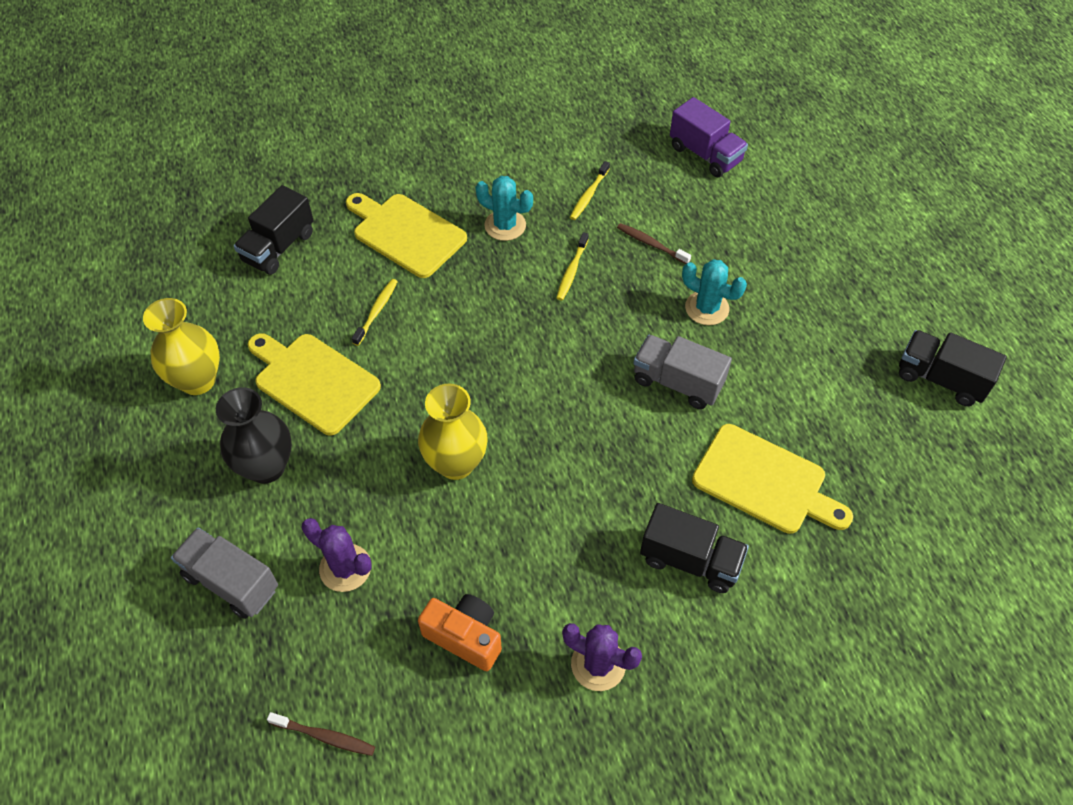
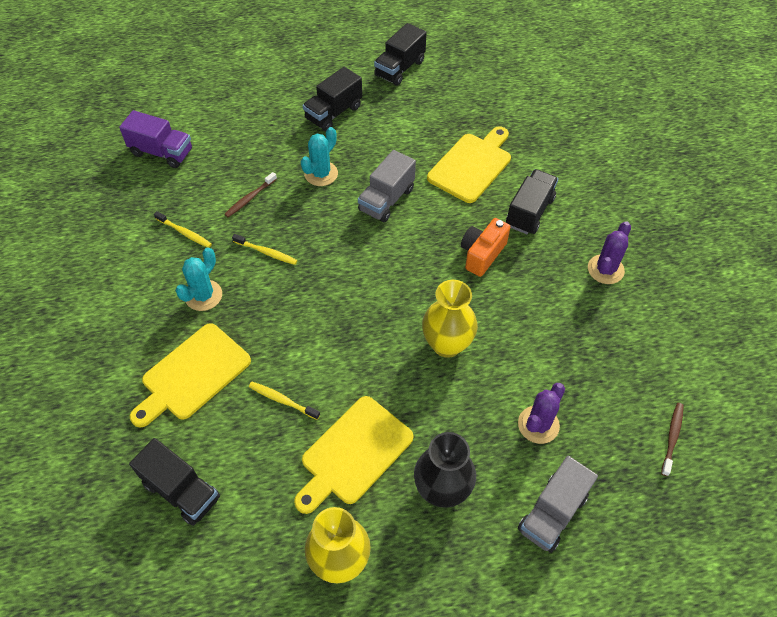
camera: 85 degrees left, 0 degrees up
orange camera [418,594,502,671] -> orange camera moved to [461,218,510,277]
purple truck [670,97,748,177] -> purple truck turned 60 degrees clockwise [119,110,192,168]
none -> black truck [302,67,362,131]

